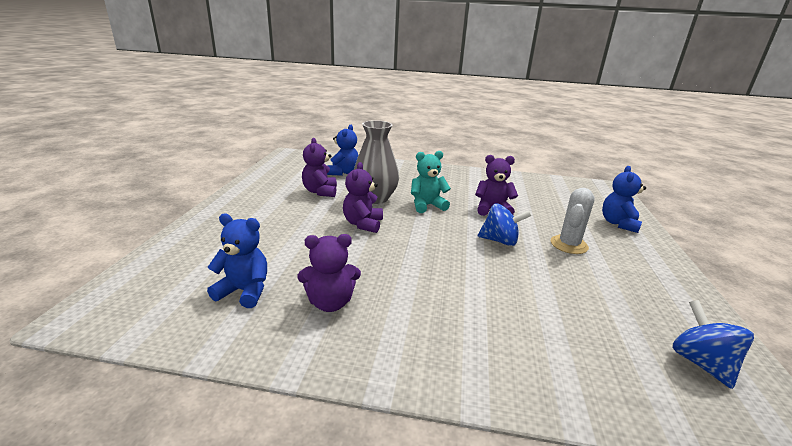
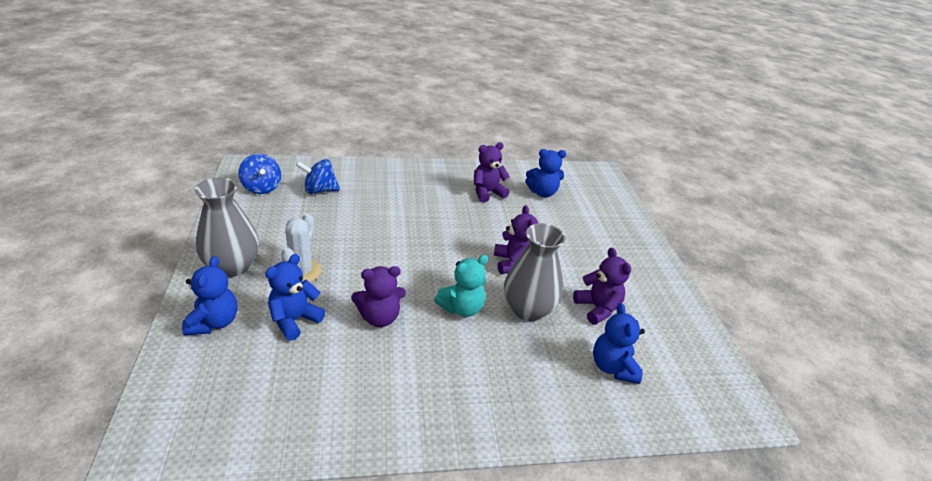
camera: 160 degrees right, 10 degrees up
blue spinning top [478,204,532,246] -> blue spinning top moved to [296,159,340,194]
none -> grey vase [195,178,259,277]
none -> blue teddy bear [265,254,325,341]

